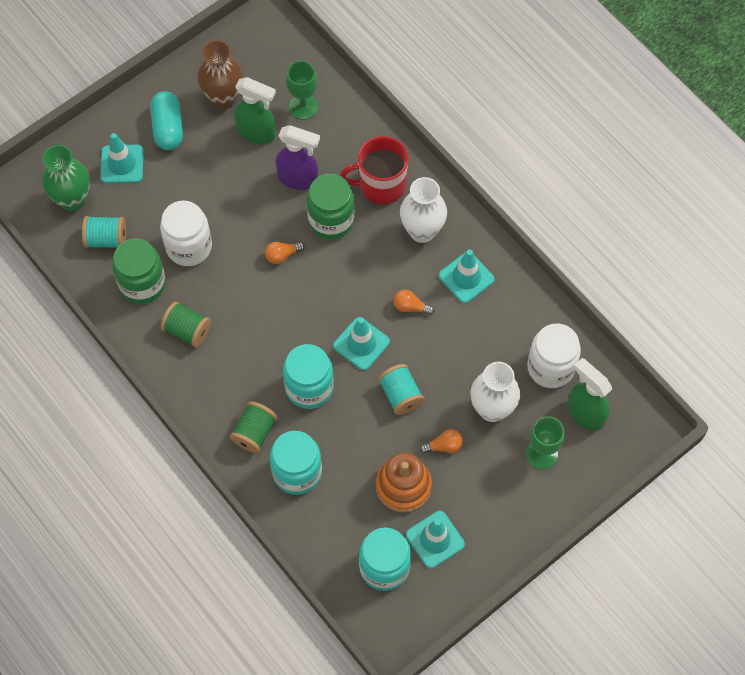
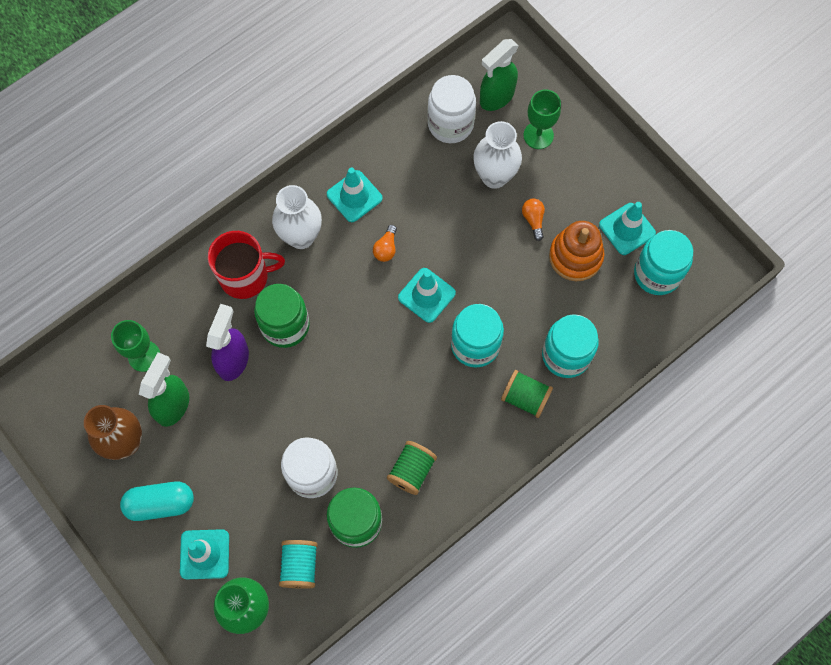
camera: 90 degrees left, 5 degrees up
orange light bulb [265,242,305,264] -> none
red mug [340,136,408,204] -> red mug turned 90 degrees counterclockwise [208,231,285,299]
turquoise spool [378,364,424,415] -> none

